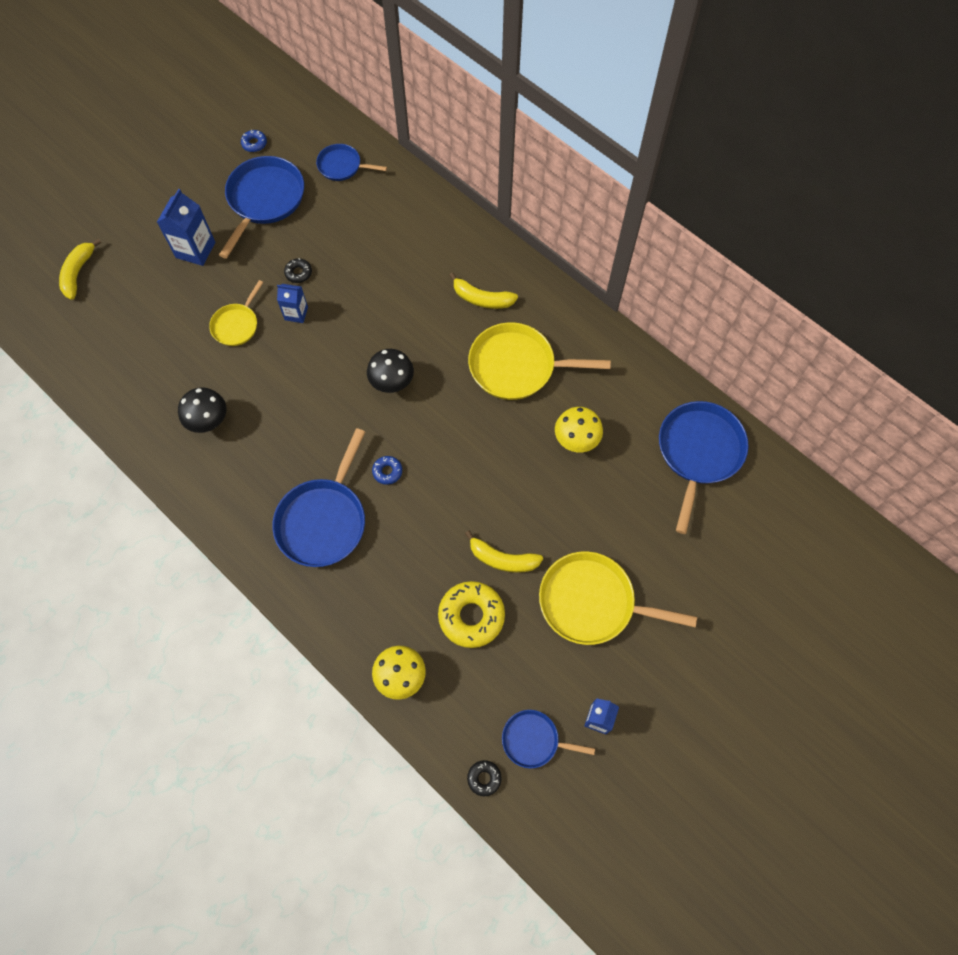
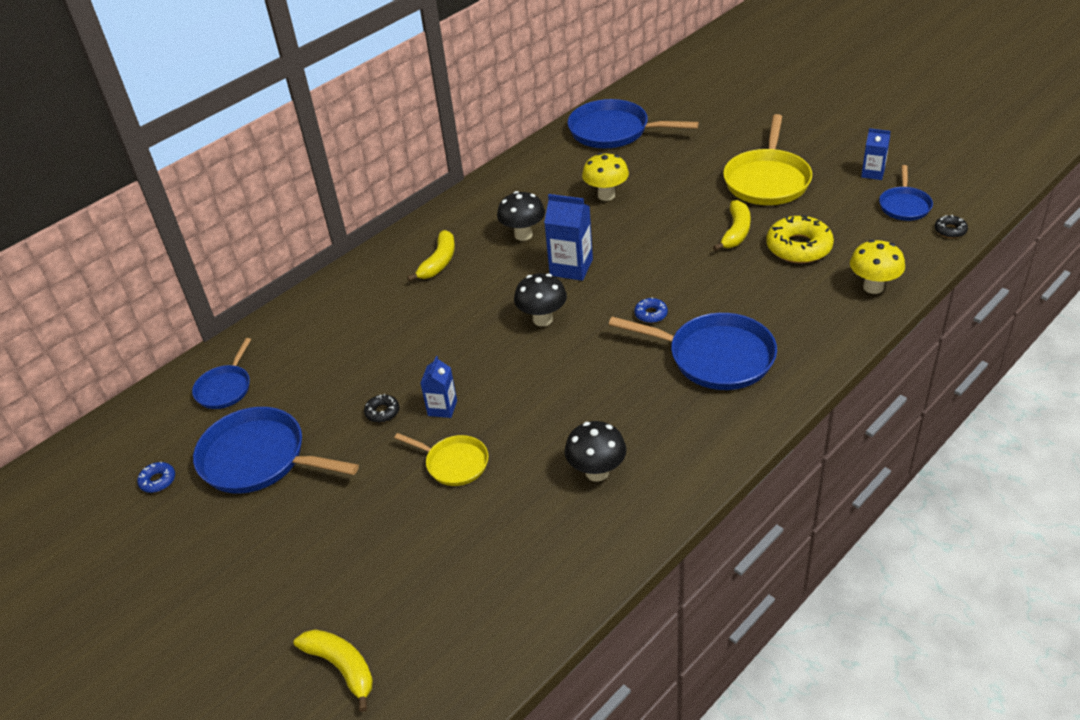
camera: 85 degrees left, 25 degrees down
yellow banana [59,239,102,300] -> yellow banana turned 150 degrees counterclockwise [294,629,373,712]
blue carton [157,189,215,266] -> blue carton moved to [544,194,593,281]
yellow pan [468,322,611,400] -> black mushroom [497,191,545,241]

